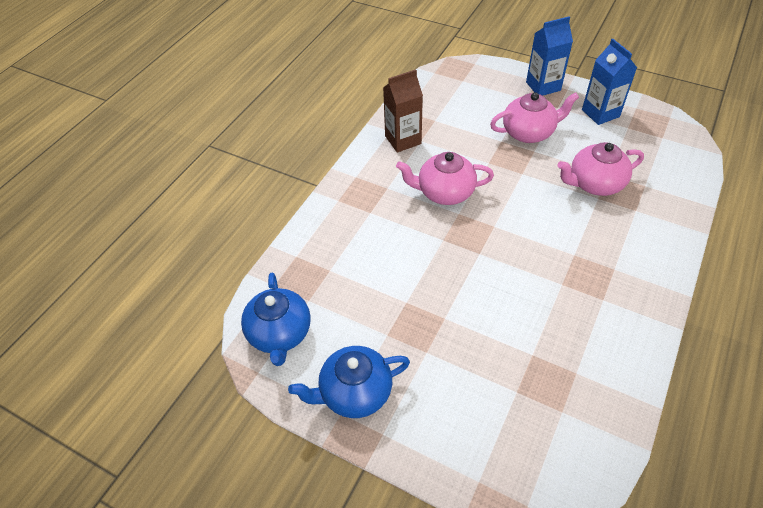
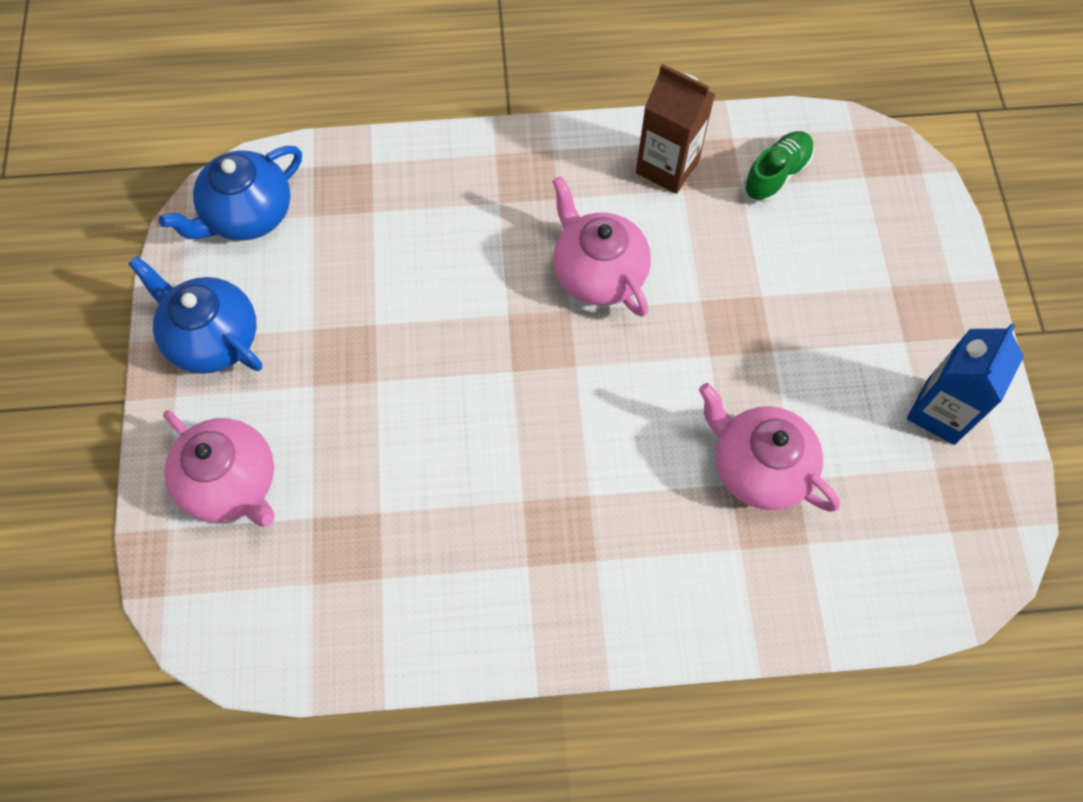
camera: 55 degrees right, 15 degrees up
pink teapot [490,92,579,143] -> pink teapot moved to [163,410,275,527]
blue carton [526,16,573,96] -> none
none -> green shoe [744,131,814,203]

